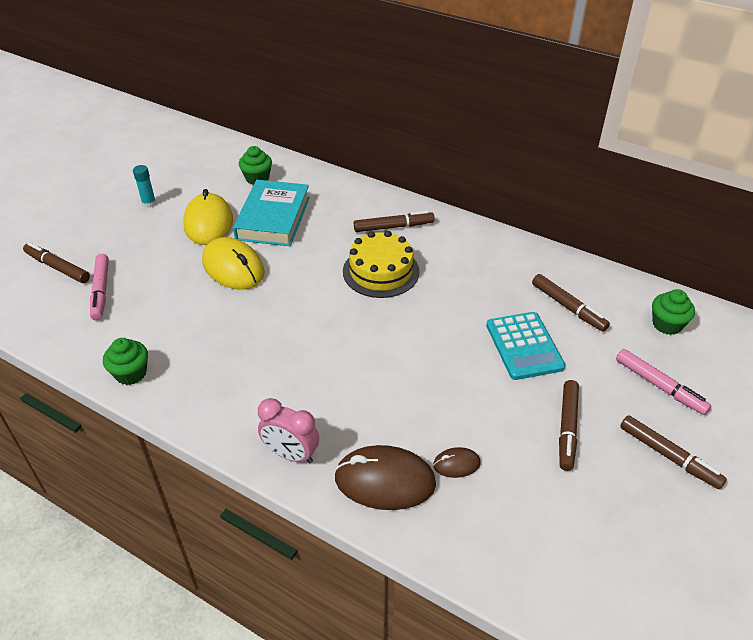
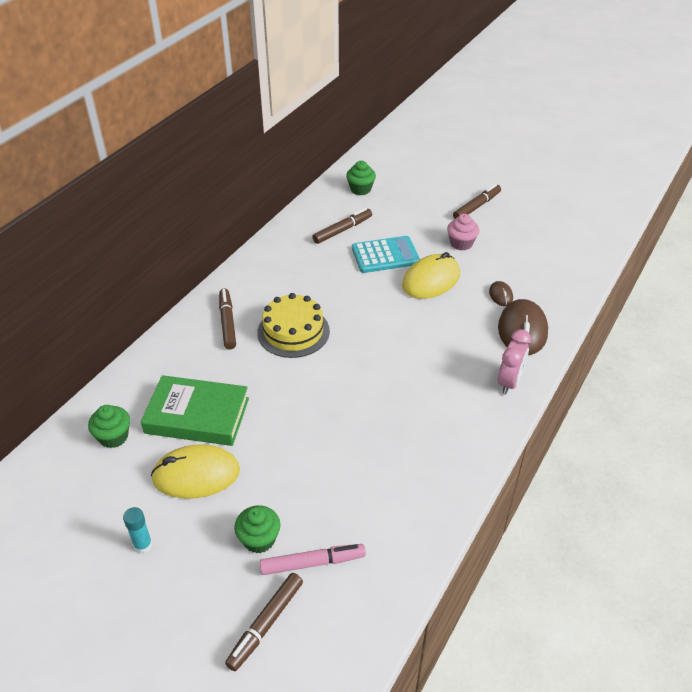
camera: 90 degrees left, 0 degrees up
green cupcake [103,338,148,385] -> green cupcake moved to [234,505,281,553]
yellow mouse [202,237,265,290] -> yellow mouse moved to [402,252,460,299]
turquoise book [233,180,310,246] -> green book [141,375,249,446]
brown marker [559,380,579,471] -> pink cupcake [447,214,479,250]
pink marker [616,349,711,415] -> none

